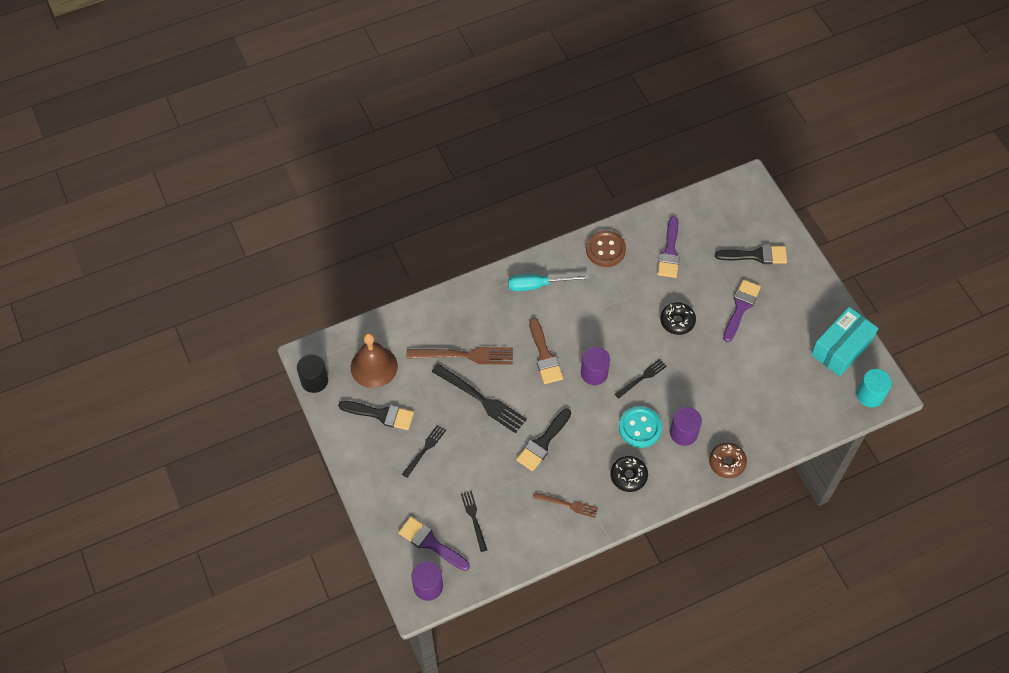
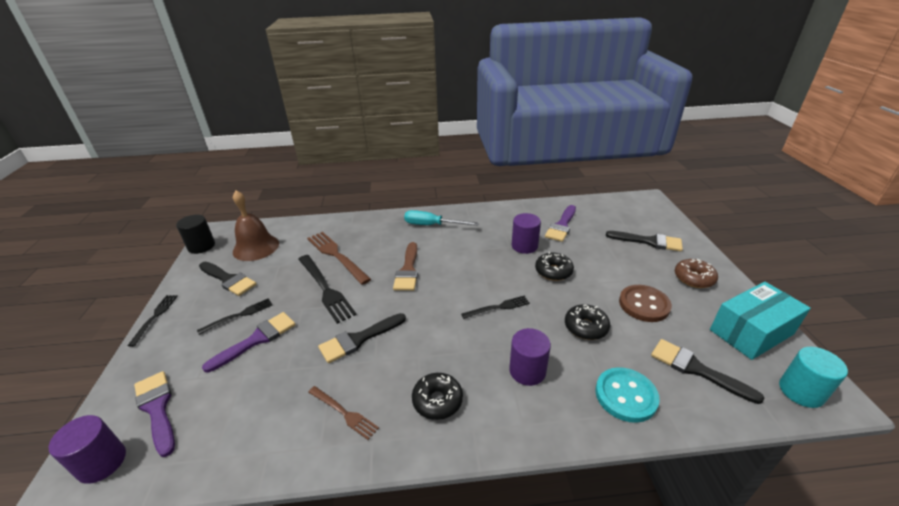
camera: 20 degrees right, 25 degrees down
brown fork [406,347,513,365] -> brown fork turned 150 degrees counterclockwise [307,232,371,285]
black fork [461,491,487,552] -> black fork moved to [127,295,178,347]
purple cylinder [581,347,610,385] -> purple cylinder moved to [512,213,541,254]
brown button [586,230,626,267] -> brown button moved to [619,285,672,322]
turquoise button [619,406,662,448] -> turquoise button moved to [595,367,660,423]
brown donut [709,443,747,478] -> brown donut moved to [675,259,718,288]
purple brush [723,279,761,342] -> purple brush moved to [202,312,296,373]
none -> black donut [565,304,610,340]
none -> black brush [651,339,764,404]

